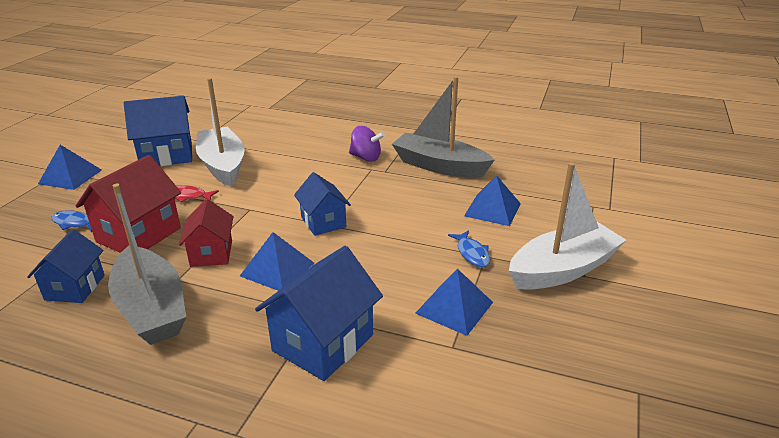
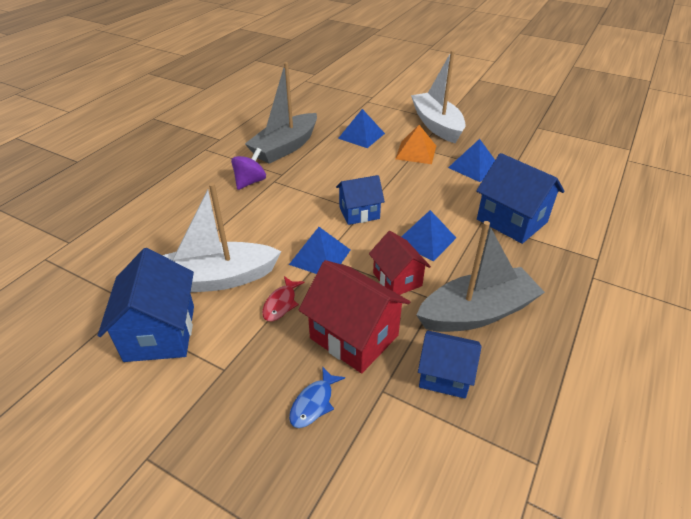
camera: 80 degrees left, 10 degrees up
blue pyramid [38,145,102,190] -> blue pyramid moved to [289,227,350,274]
red house [179,199,234,267] -> red house turned 60 degrees clockwise [369,231,431,295]
blue fish [448,230,490,267] -> orange pyramid [395,125,436,164]

